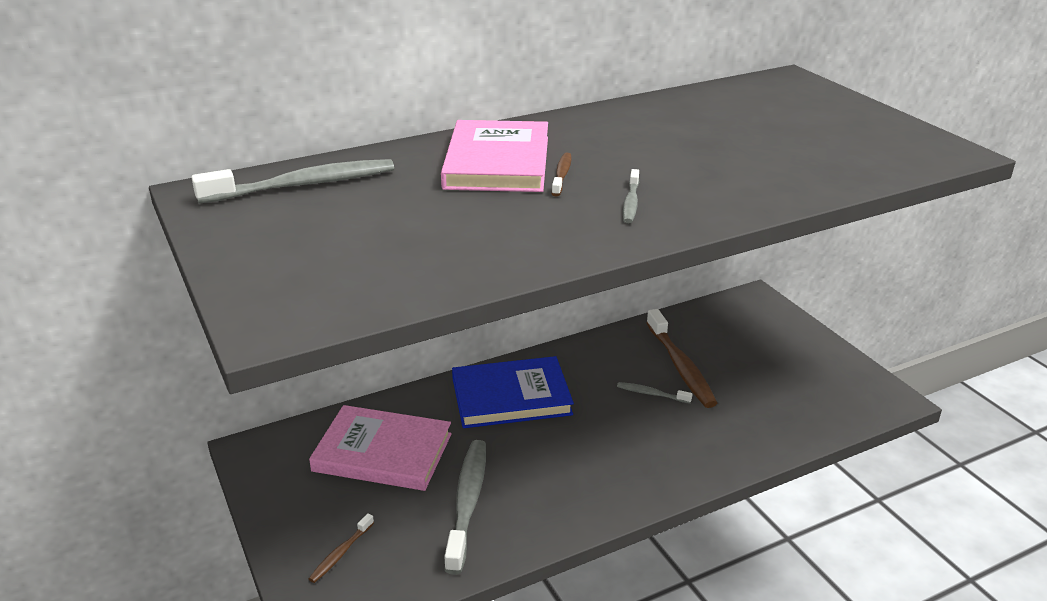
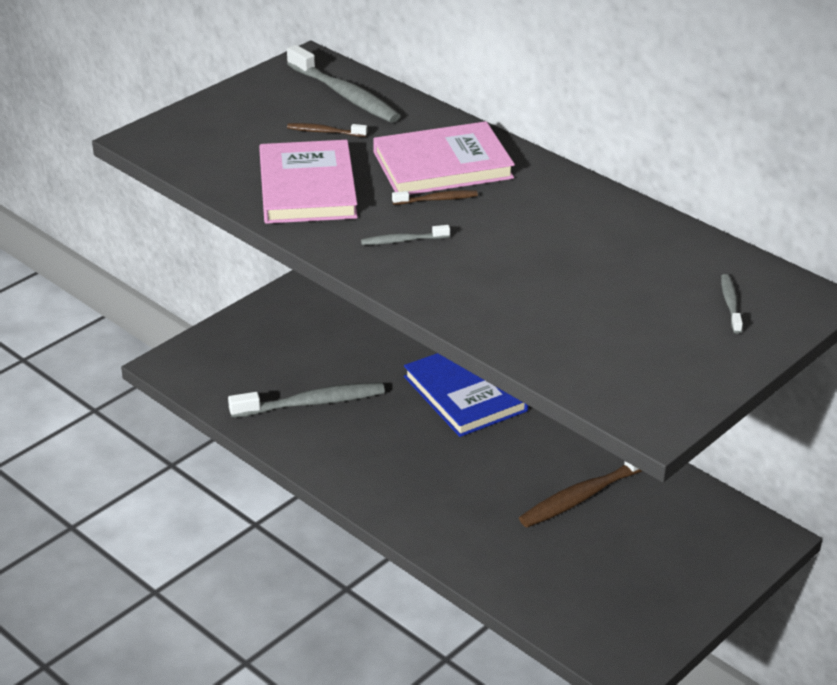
camera: 70 degrees right, 5 degrees up
pink book [309,405,452,491] -> pink book moved to [259,140,358,224]
brown toothbrush [309,513,374,583] -> brown toothbrush moved to [287,123,367,137]
grey toothbrush [617,382,692,404] -> grey toothbrush moved to [721,274,743,334]

